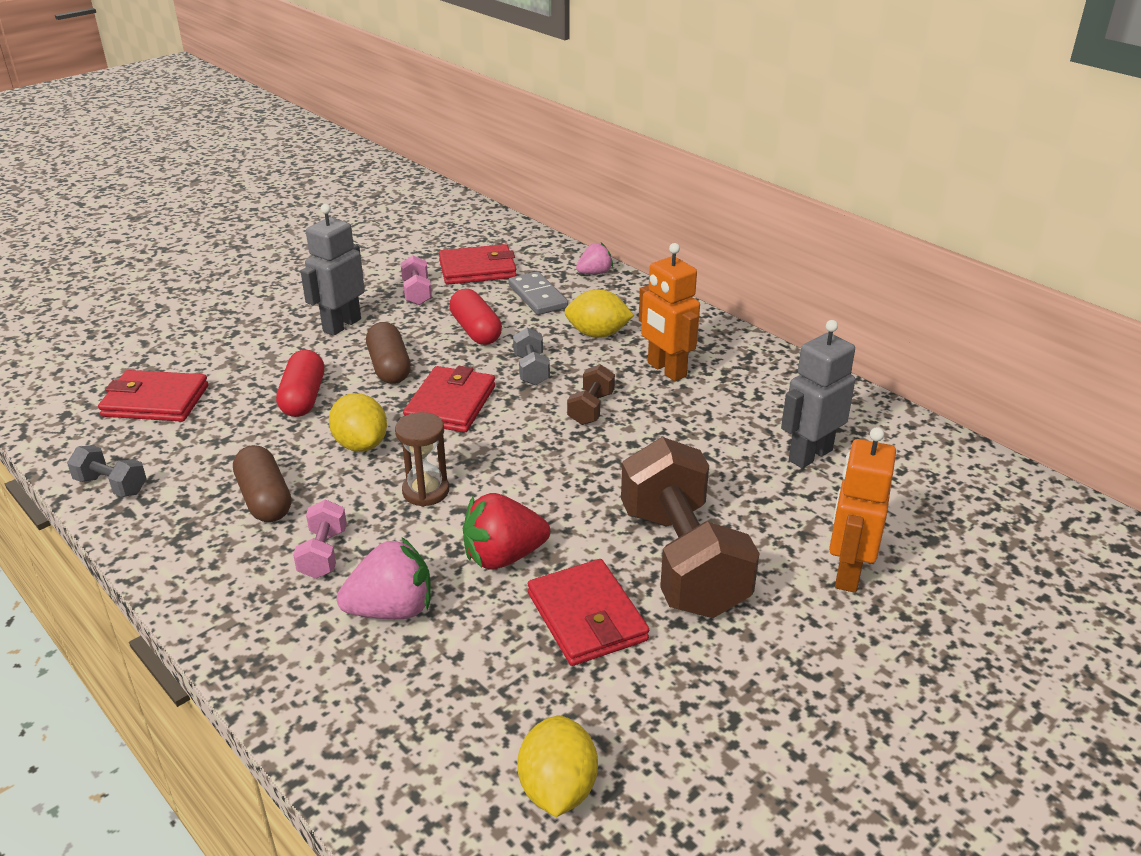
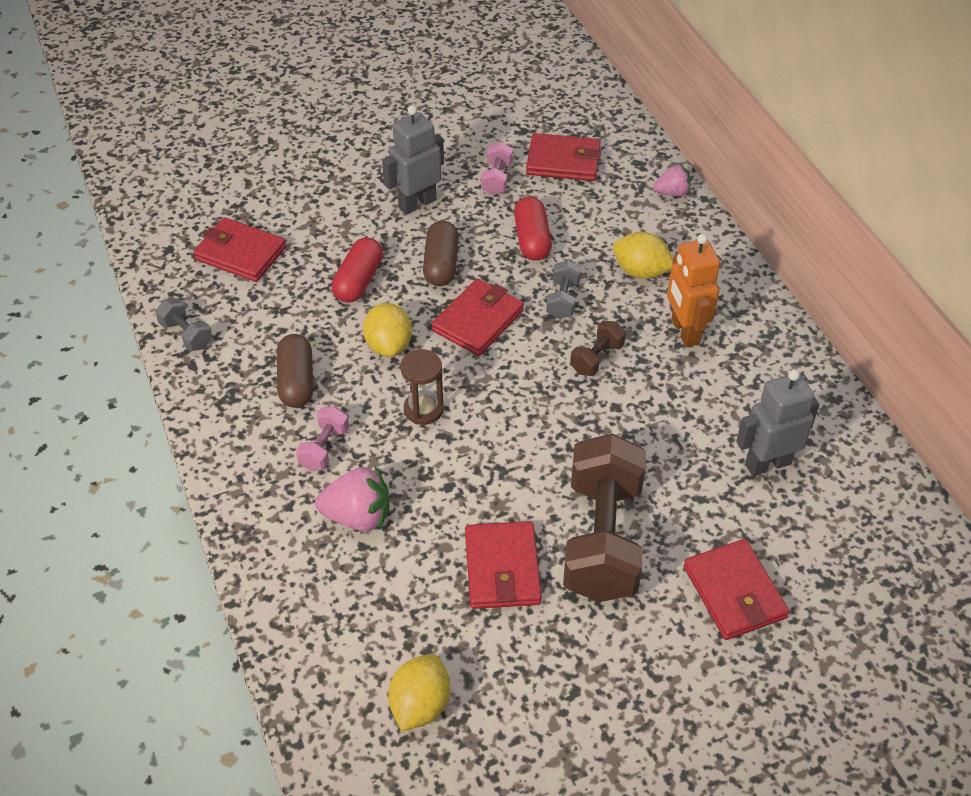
camera: 20 degrees right, 15 degrees up
red strawberry [463,493,550,570] -> none
grey domino [508,271,568,315] -> none
orange robot [829,427,896,593] -> red wallet [684,539,790,640]

